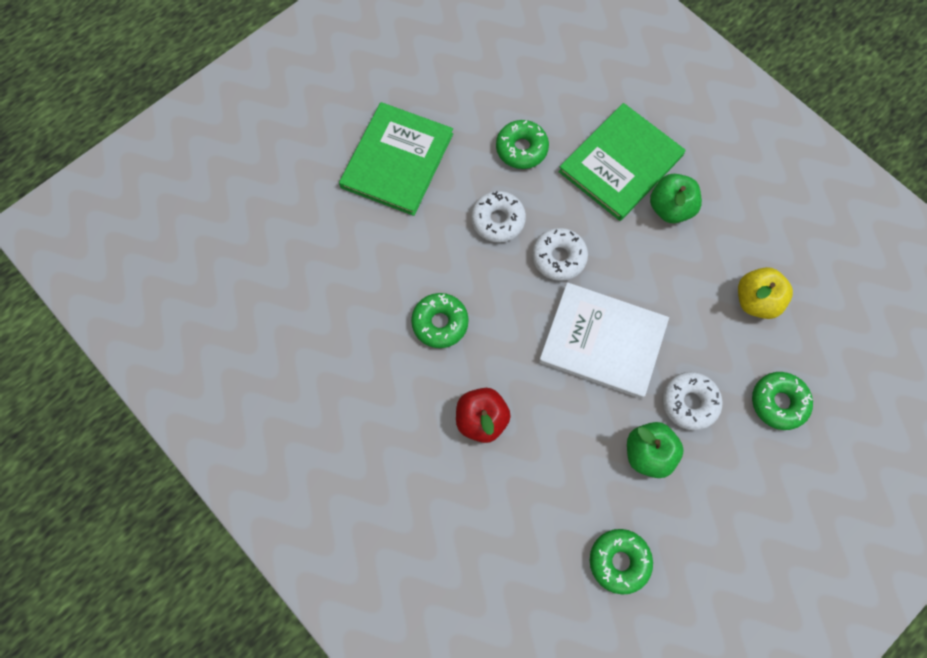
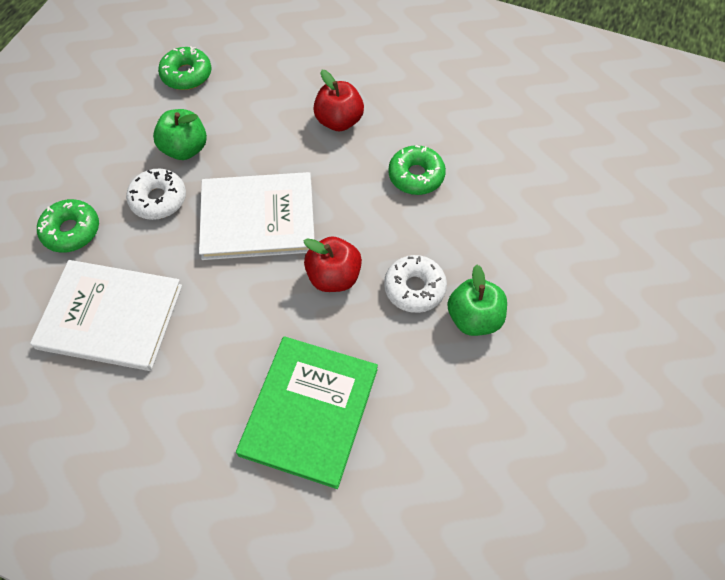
camera: 155 degrees right, 10 degrees down
green book [339,102,453,216] -> none
green donut [496,120,549,169] -> none
white donut [532,228,588,281] -> red apple [303,236,362,292]
green apple [650,174,702,223] -> green apple moved to [447,265,507,336]
yellow apple [738,267,793,319] -> white book [30,260,182,371]

